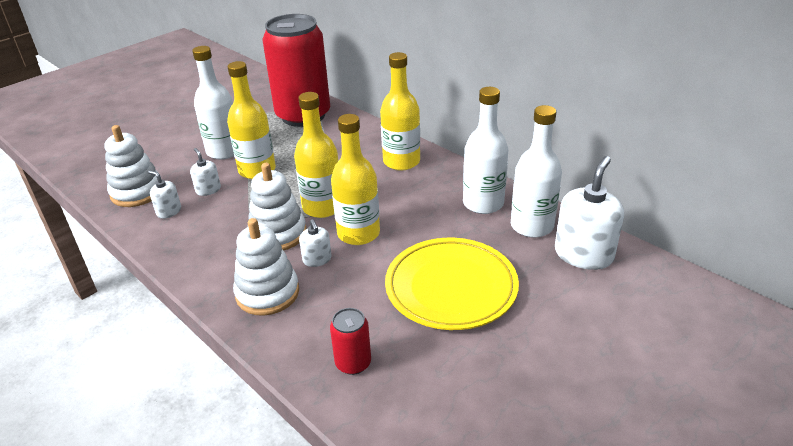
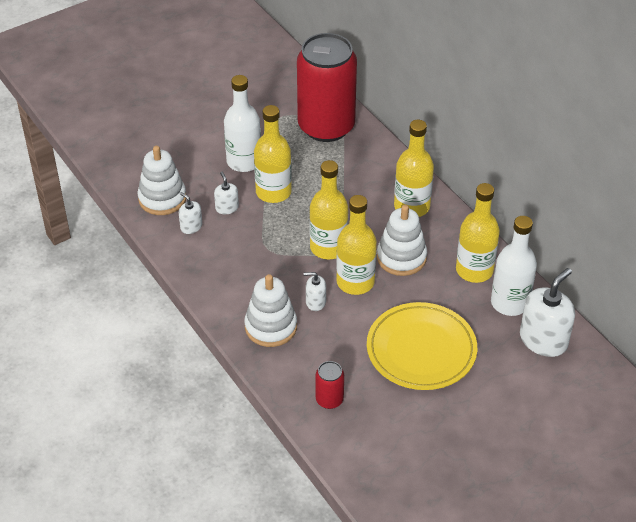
camera: 10 degrees right, 10 degrees up
white stacking toy [248,163,306,250] -> white stacking toy moved to [377,205,427,276]
white soap dispenser [299,219,332,267] -> white soap dispenser turned 105 degrees clockwise [304,272,326,311]
white bottle [463,87,508,214] -> yellow bottle [456,183,500,283]

